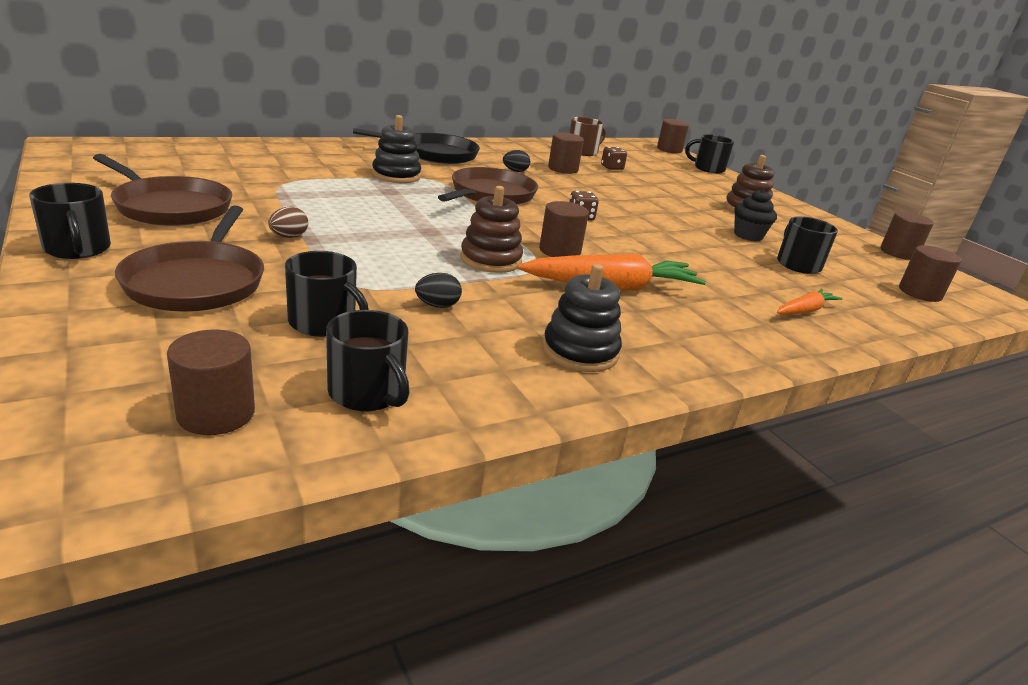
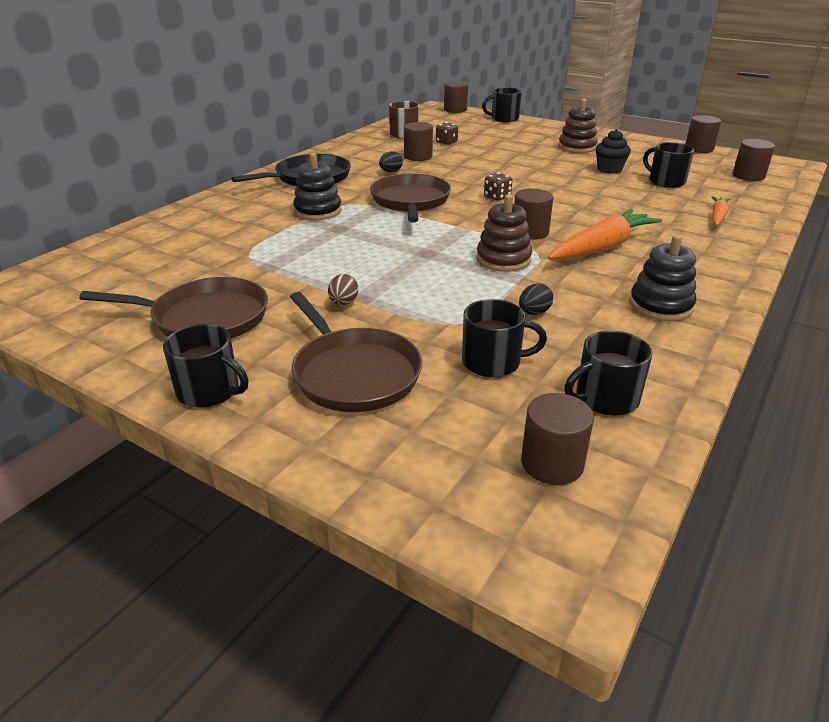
camera: 25 degrees left, 5 degrees up
black mug [326,310,410,411] -> black mug turned 135 degrees clockwise [564,331,652,416]

